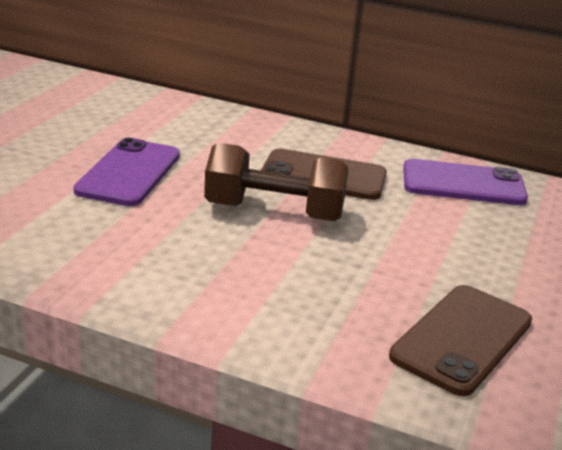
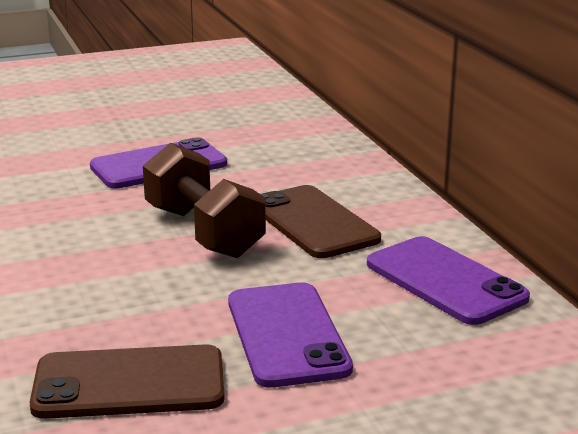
camera: 50 degrees right, 5 degrees down
none -> purple phone [228,282,353,388]

